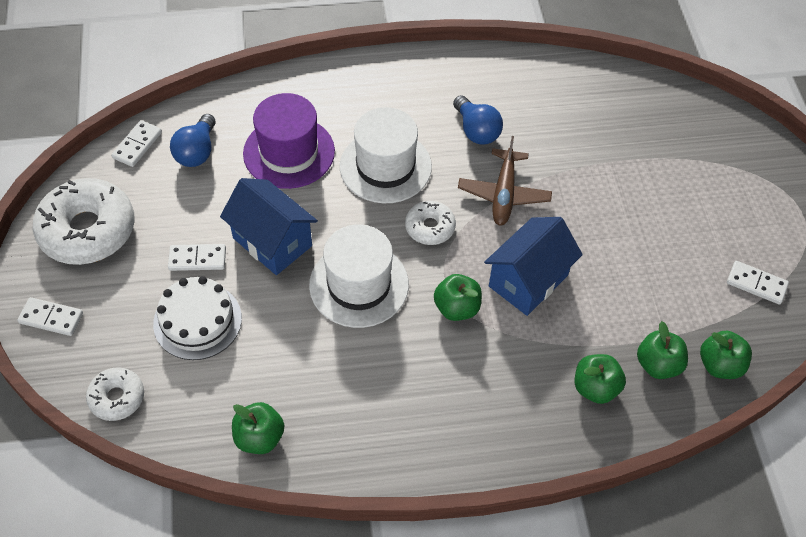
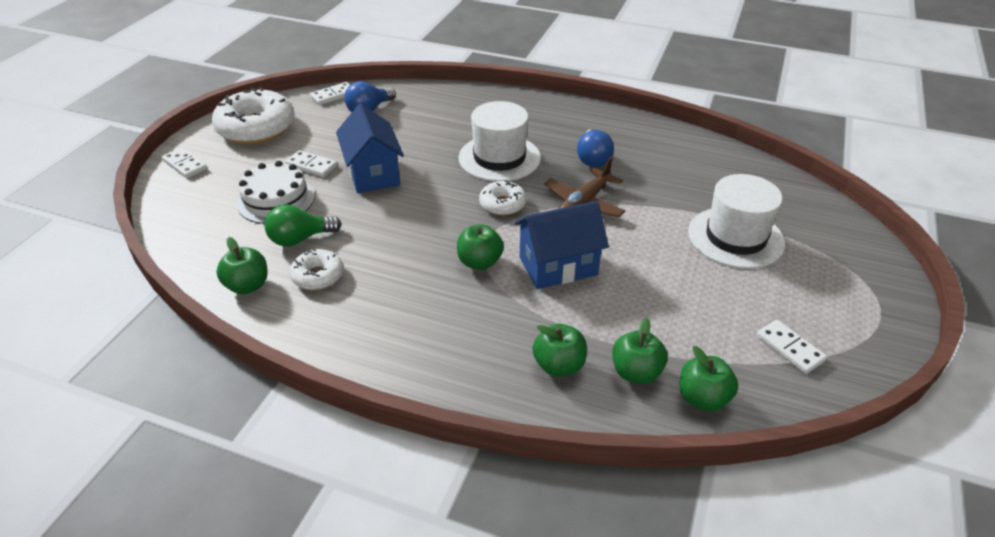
camera: 30 degrees right, 15 degrees down
white donut [86,367,144,421] -> white donut moved to [289,249,343,290]
purple hat [243,93,335,189] -> none
white hat [309,224,409,328] -> white hat moved to [688,174,785,269]
none -> green light bulb [265,204,342,246]

